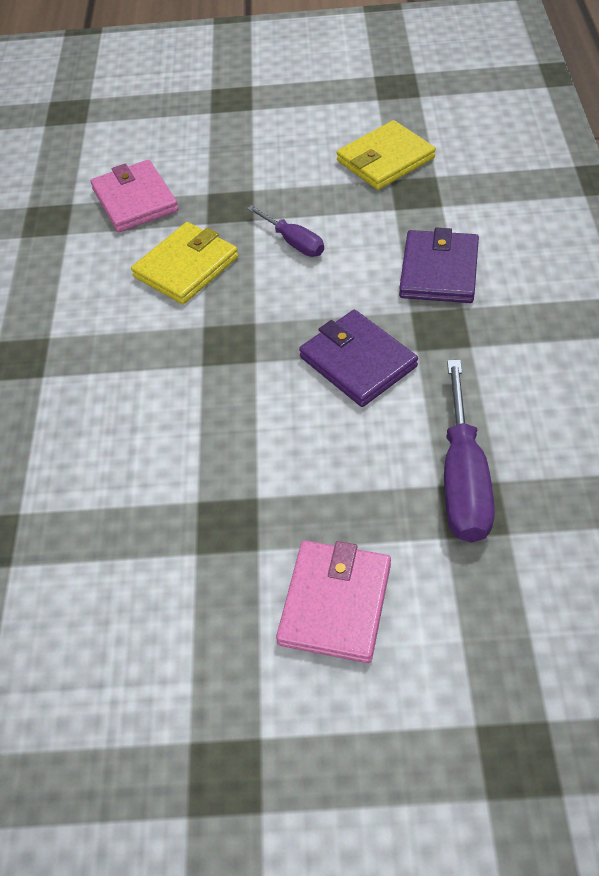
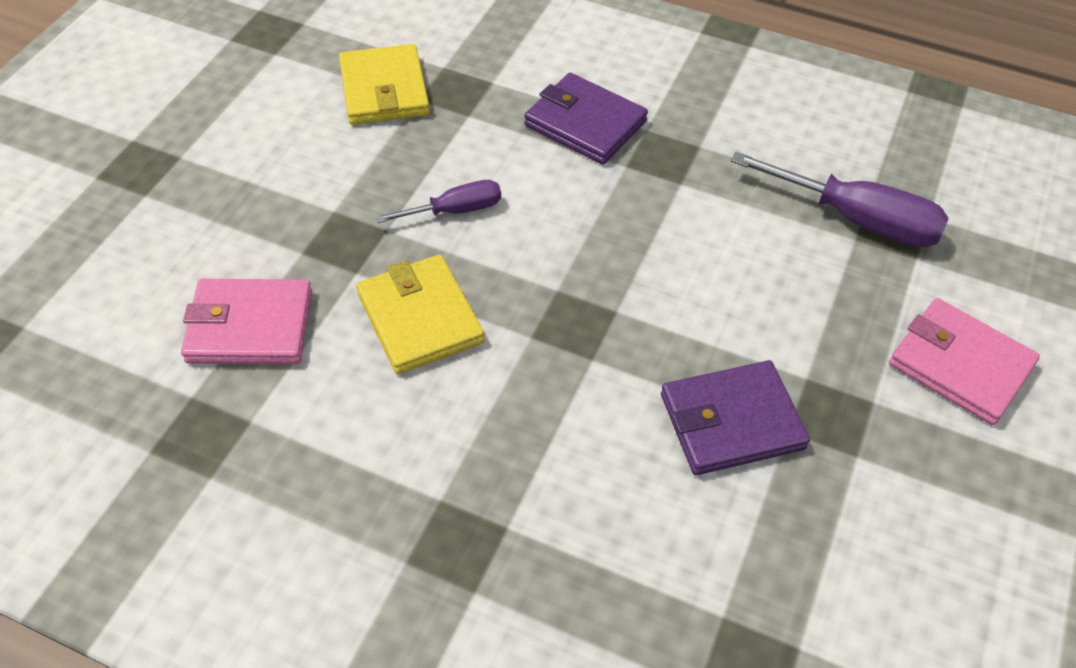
camera: 70 degrees left, 0 degrees up
purple wallet [299,310,418,407] -> purple wallet moved to [661,360,810,475]

